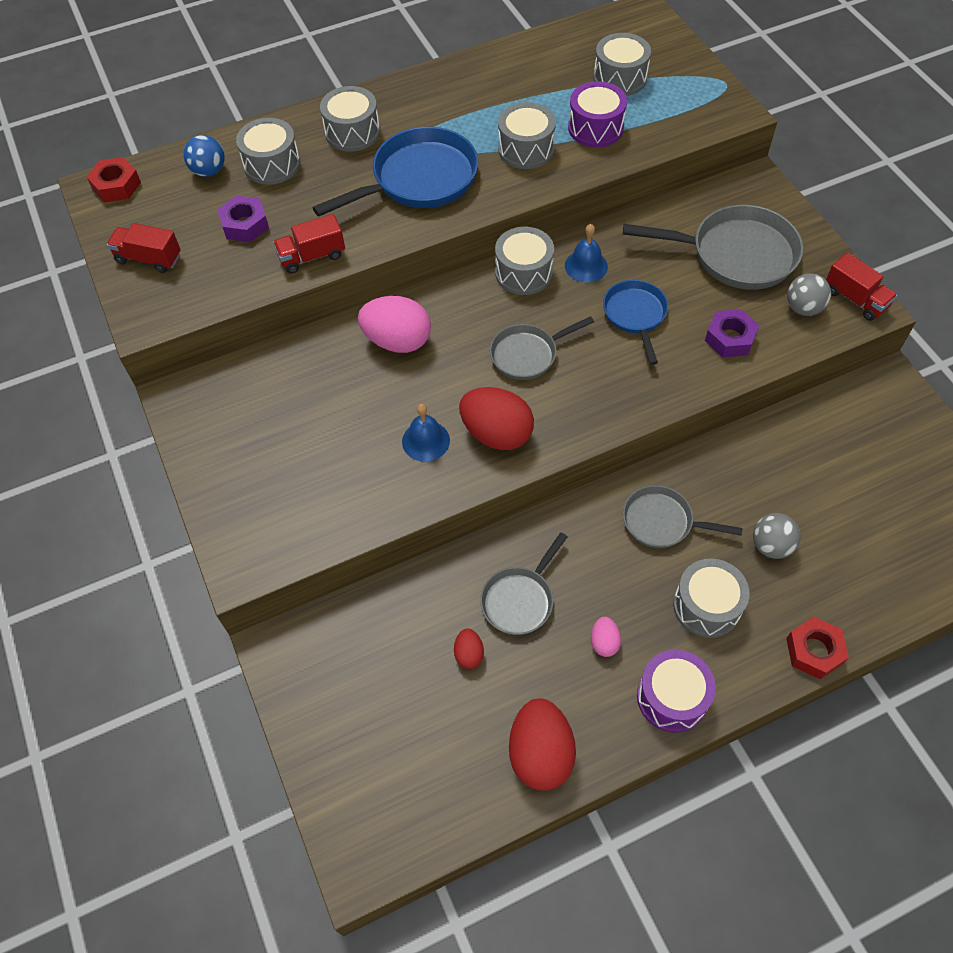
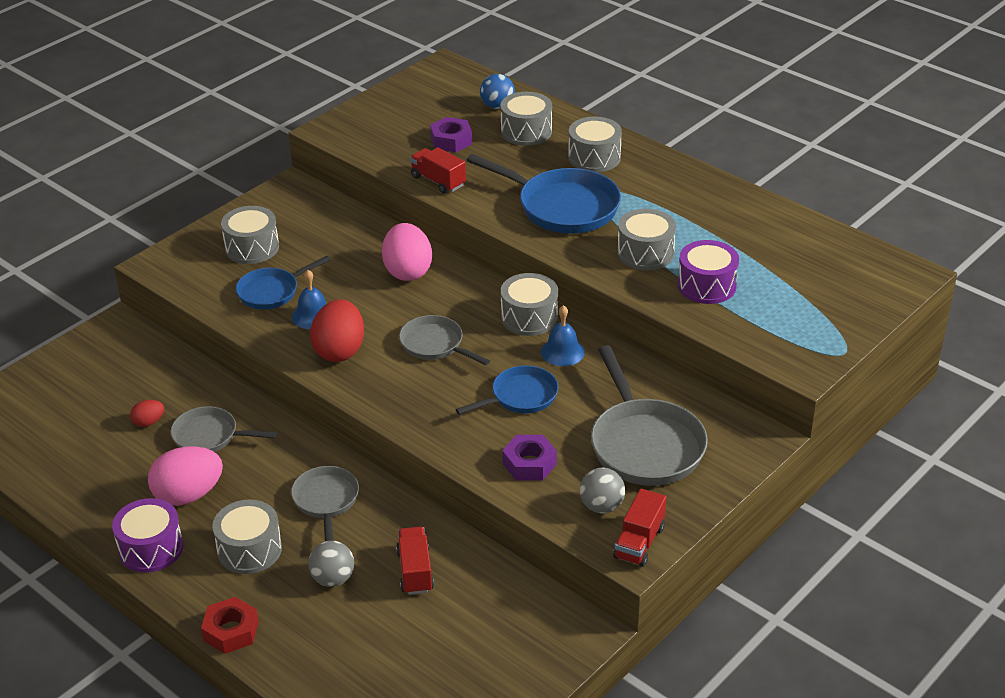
camera: 65 degrees right, 20 degrees down
red nut [87,157,141,203] -> none
red truck [106,223,181,273] -> red truck moved to [396,527,434,595]
red egg [509,699,576,791] -> none
pink egg [591,617,621,657] -> pink egg [148,446,223,506], size x2.07
grey drum [594,33,651,96] -> grey drum moved to [221,206,279,264]
none -> blue pan [236,256,330,309]

